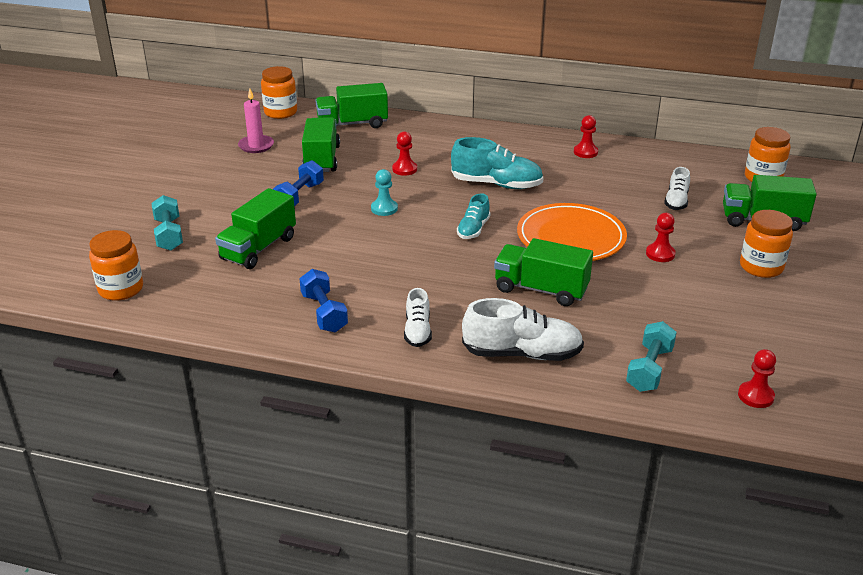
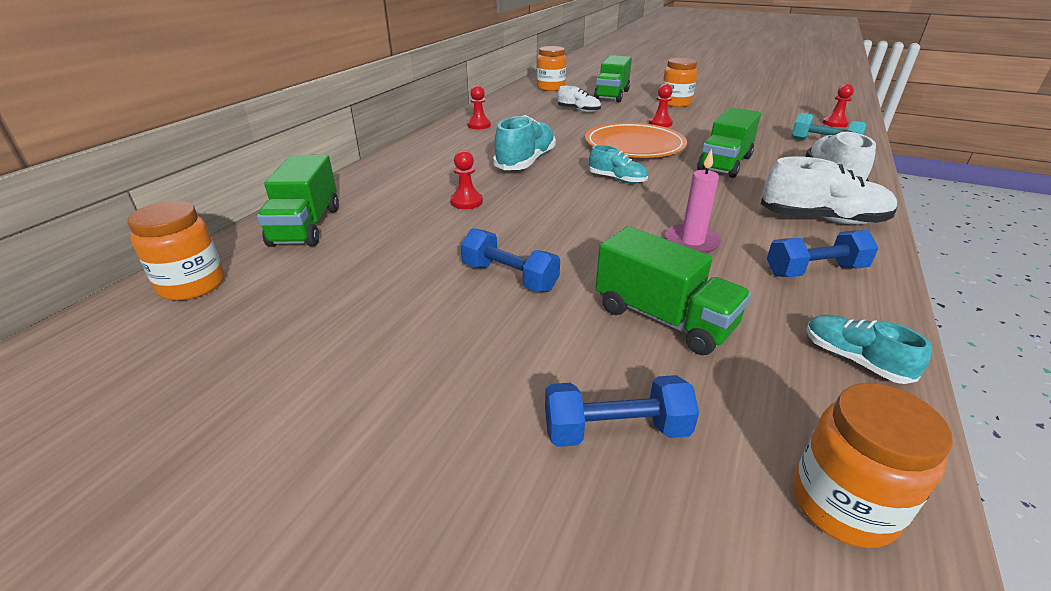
camera: 80 degrees left, 0 degrees up
turquoise dumbbell [152,195,183,251] -> blue dumbbell [545,375,699,447]
pink candle [238,89,274,153] -> pink candle moved to [665,148,722,253]
green truck [302,118,340,172] -> none
turquoise pawn [371,169,398,216] -> none
white shoe [404,288,432,347] -> white shoe [761,156,897,225], size x1.71
none -> turquoise shoe [806,315,932,384]

